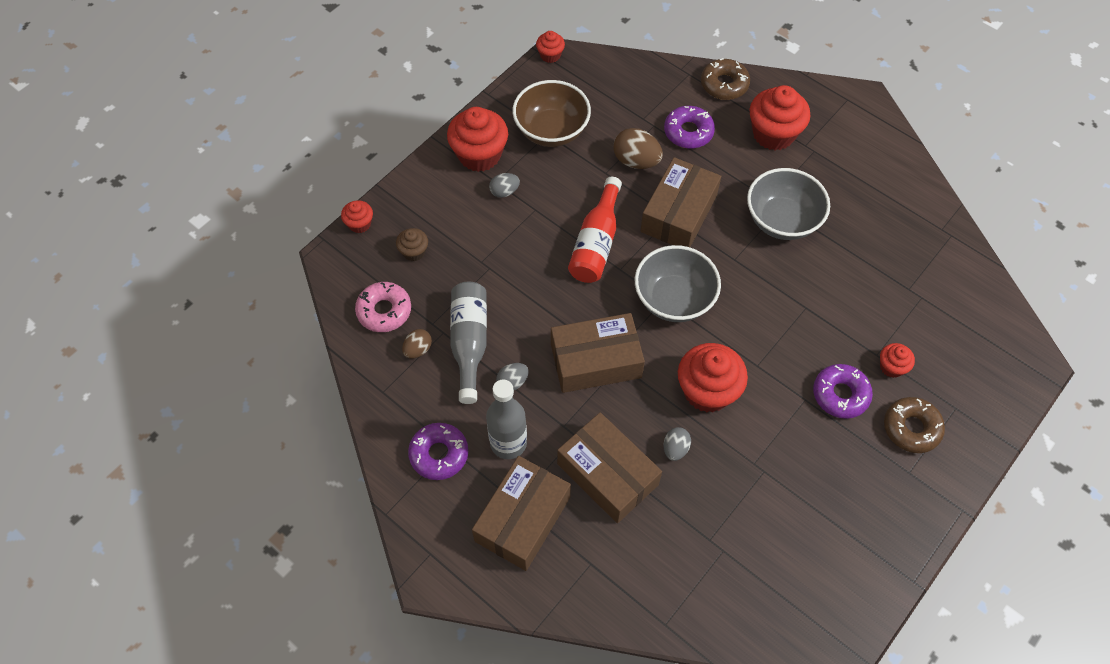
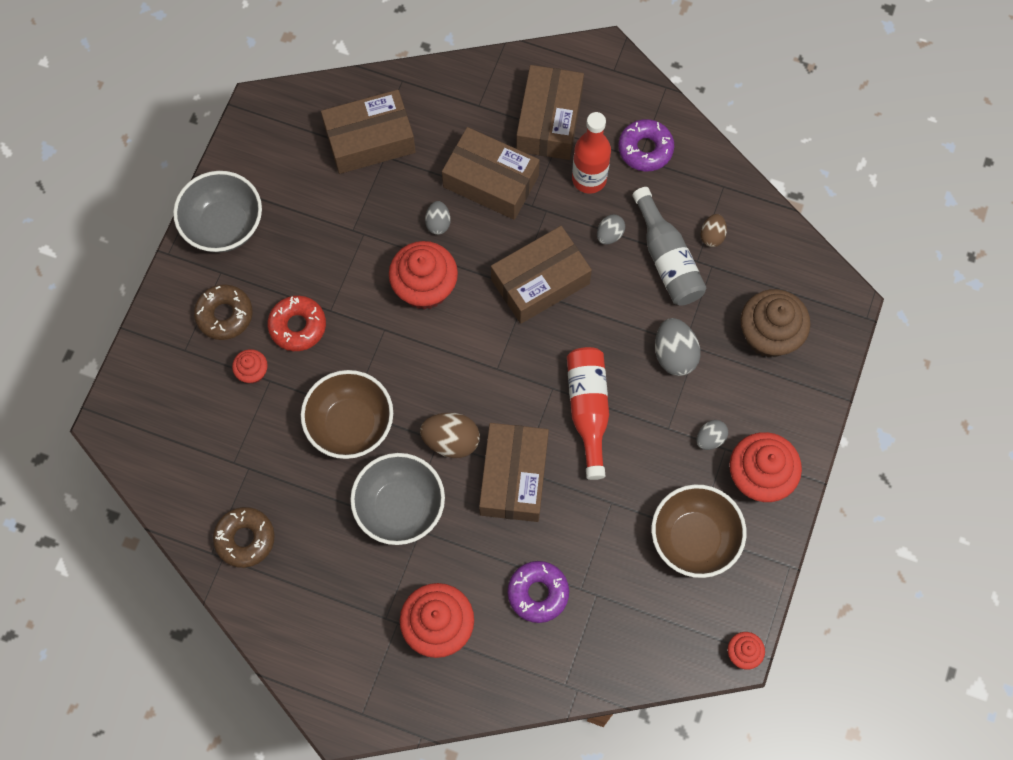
camera: 160 degrees right, 10 degrees up
red cupcake [341,200,373,233] -> none
pink donut [355,282,411,332] -> none
brown cupcake [396,228,428,261] -> brown cupcake [741,289,811,357], size x1.97
grey bottle [486,379,527,459] -> red bottle [572,112,611,194]
brown egg [613,128,663,169] -> brown egg moved to [420,413,480,458]
grey bowl [635,245,721,322] -> grey bowl moved to [173,171,262,253]
brown donut [701,58,750,100] -> brown donut moved to [213,507,275,568]
purple donut [813,364,873,419] -> red donut [267,296,326,351]
none -> brown bowl [301,370,393,459]
none -> brown box [321,90,416,174]
none -> grey egg [655,318,701,376]

